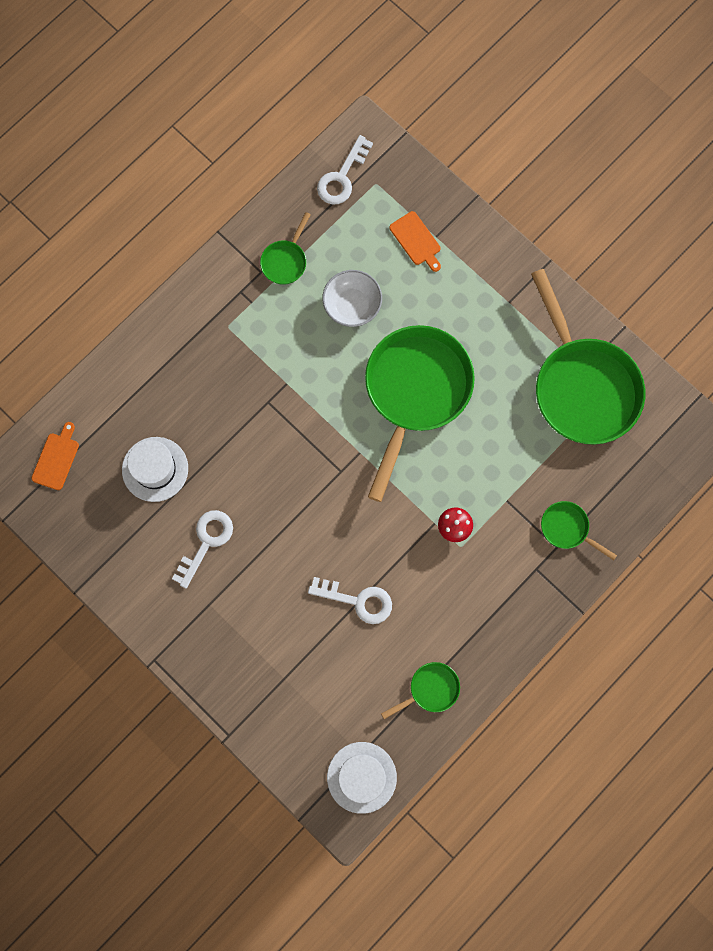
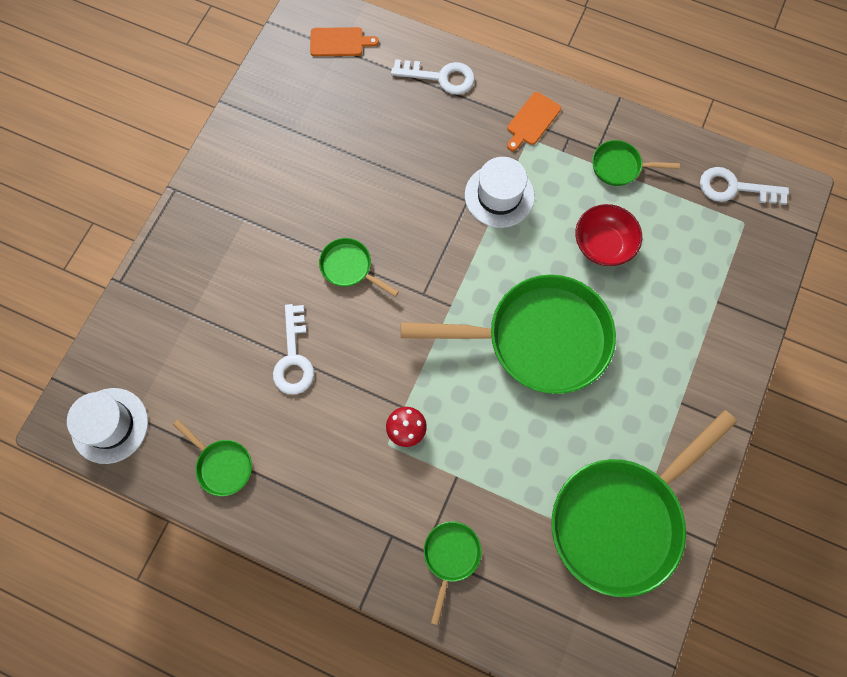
camera: 70 degrees right, 5 degrees down
white hat [122,437,188,502] -> white hat moved to [465,157,535,228]
white key [172,510,233,589] -> white key moved to [391,59,475,95]
white bowl [322,270,382,327] -> red bowl [575,204,642,266]
orange cutting board [389,211,441,272] -> orange cutting board moved to [507,92,561,151]
none -> green pan [319,238,399,297]

